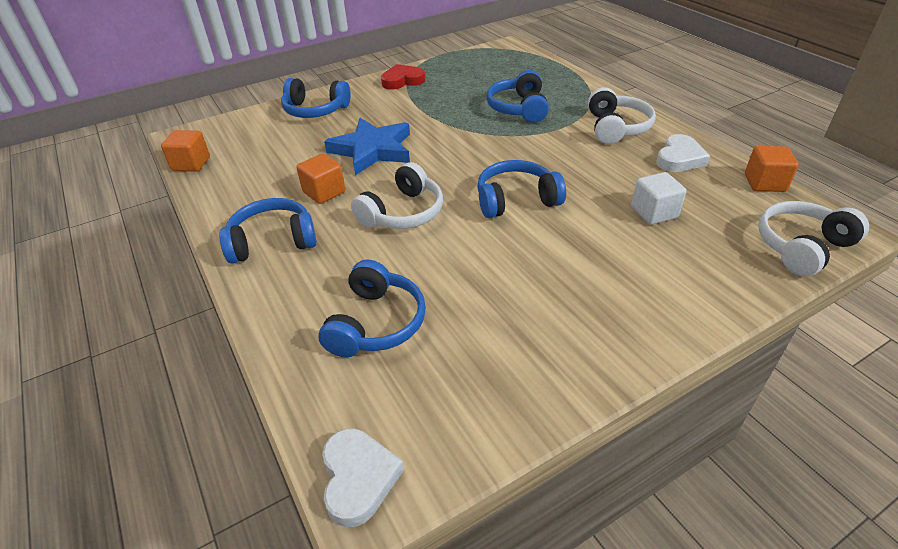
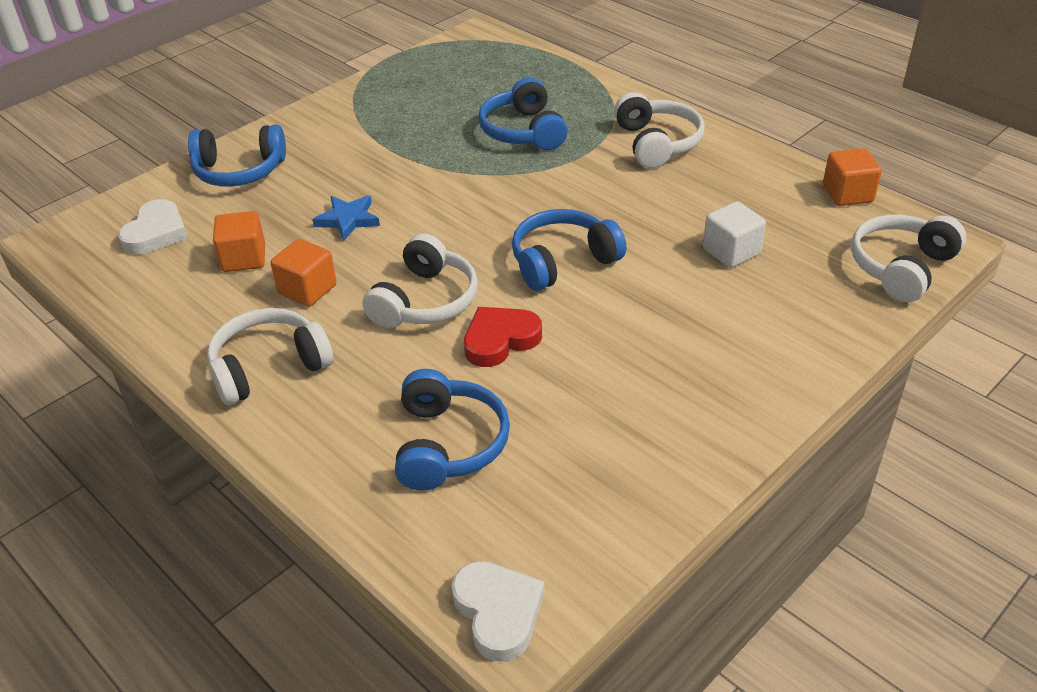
camera: 15 degrees left, 0 degrees up
orange cube [161,130,210,172] -> orange cube moved to [213,211,265,272]
blue headphones [219,198,317,263] -> white headphones [207,308,334,405]
blue star [324,118,410,175] -> blue star [312,195,380,241], size x0.55
red heart [381,64,425,90] -> red heart moved to [464,307,542,367]
white heart [656,134,710,172] -> white heart moved to [118,199,187,255]

